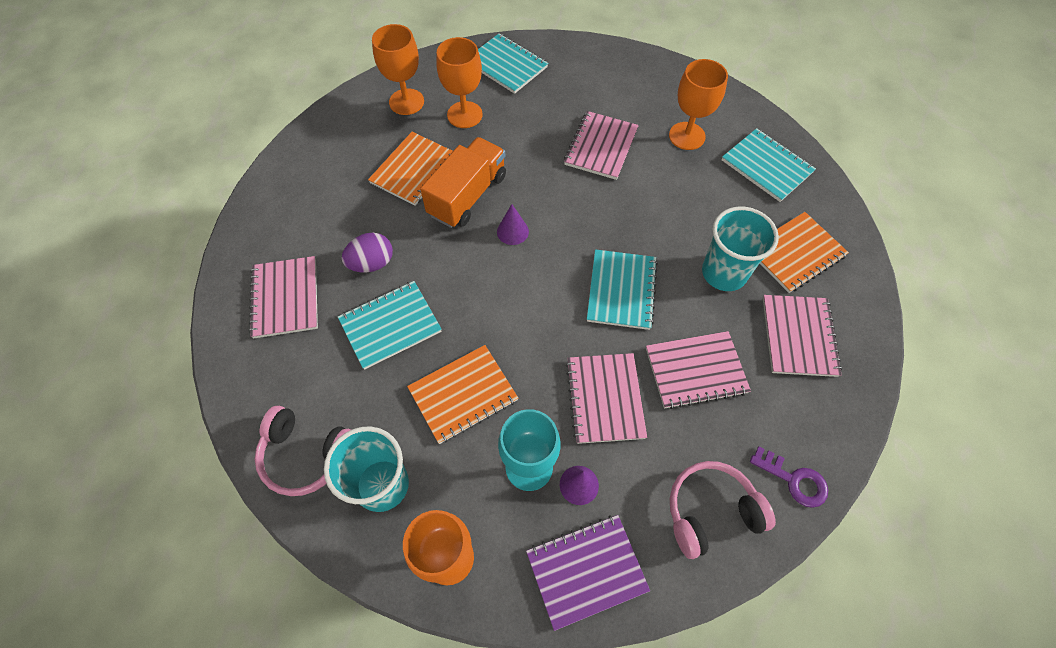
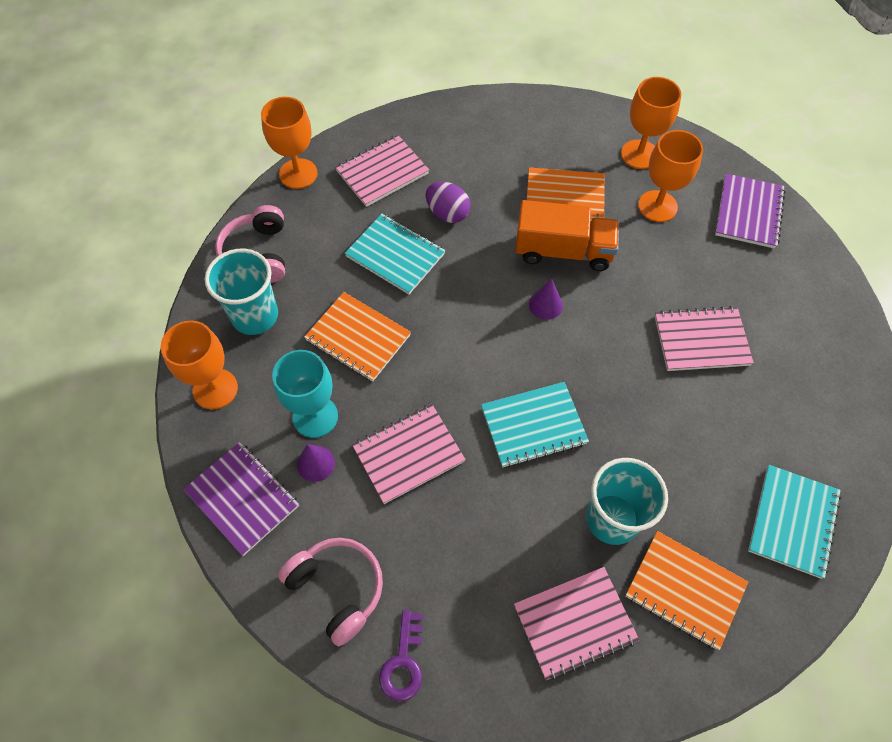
camera: 65 degrees right, 0 degrees up
turquoise notebook [478,33,548,94] -> purple notebook [715,174,786,249]
pink notebook [646,331,751,409] -> none
orange goblet [669,59,728,150] -> orange goblet moved to [261,97,318,189]

